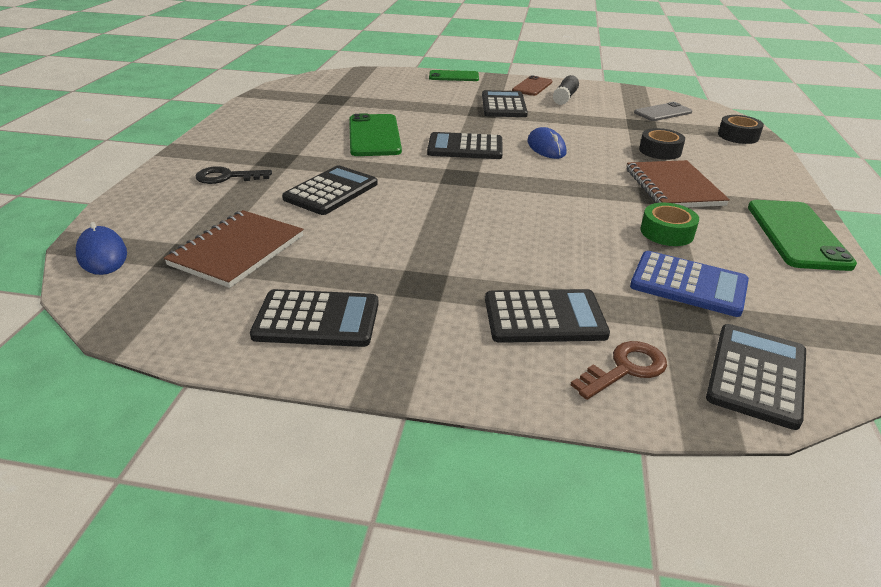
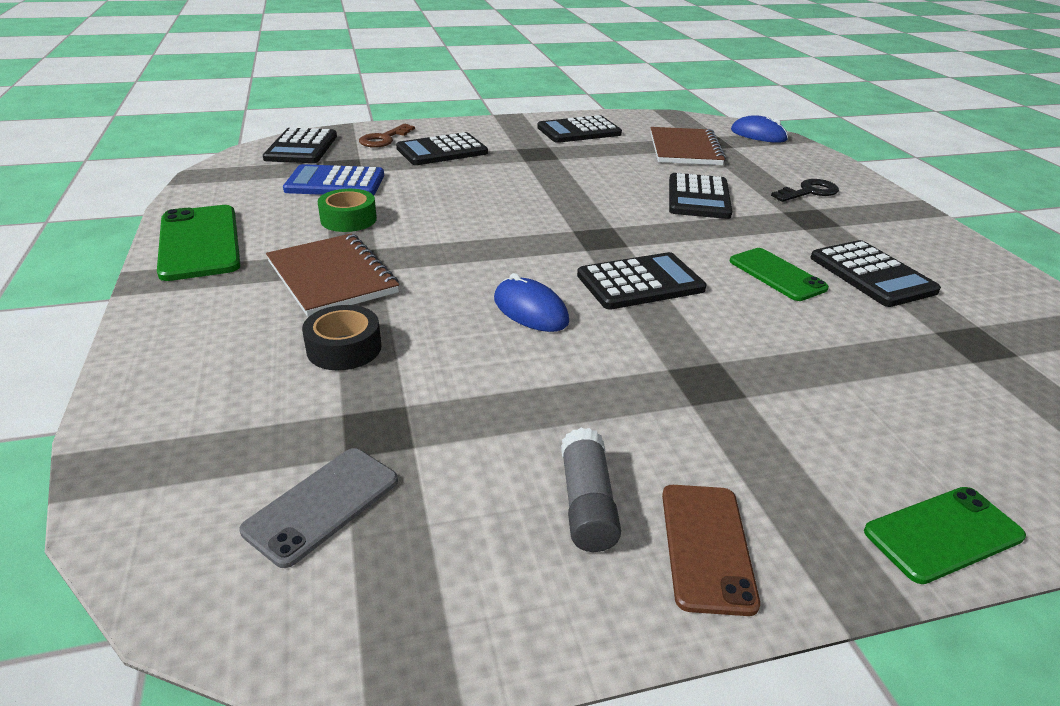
camera: 155 degrees right, 0 degrees up
green phone [349,113,402,156] -> green phone [730,248,829,301], size x0.64
black calculator [482,90,528,117] -> black calculator moved to [810,240,941,307]
black glue stick [553,75,579,105] -> grey glue stick [561,428,621,552]
black tape [718,115,764,144] -> none

